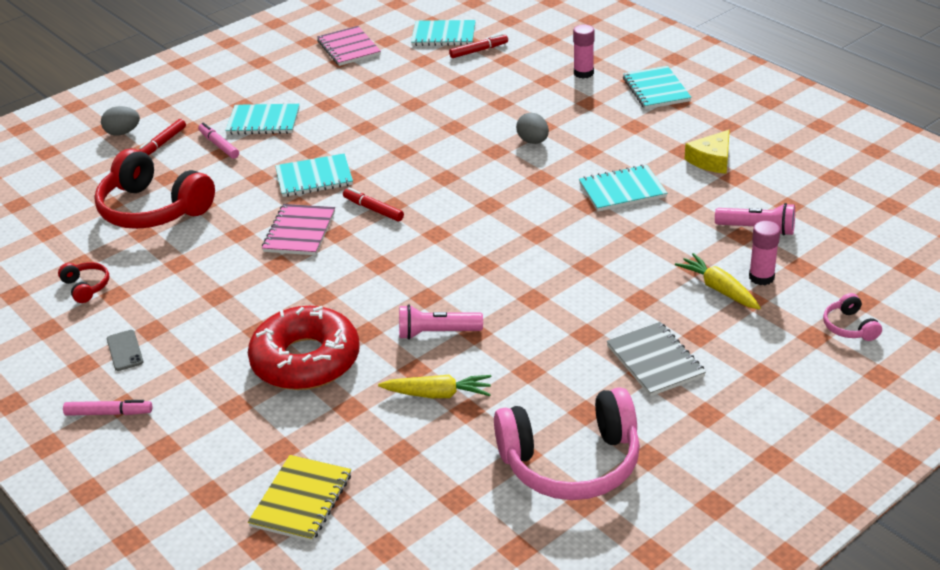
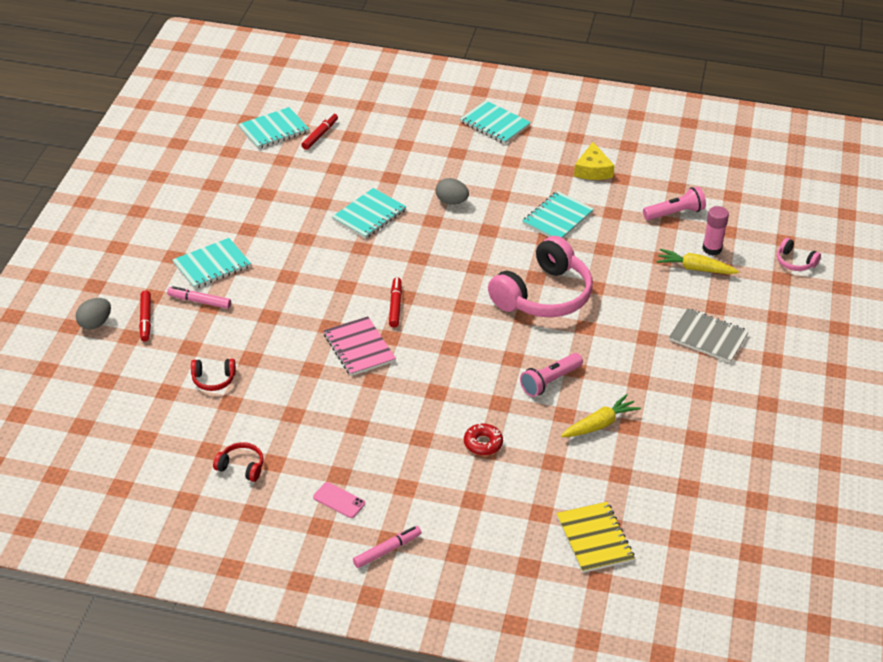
camera: 40 degrees left, 5 degrees up
red headphones [94,148,215,229] -> red headphones [191,359,236,391], size x0.43
grey phone [107,330,144,371] -> pink phone [313,482,365,518]
red donut [248,306,360,390] -> red donut [464,424,503,455], size x0.42
turquoise notebook [275,154,353,197] -> turquoise notebook moved to [332,188,406,239]
pink notebook [317,26,381,66] -> none
red marker [343,188,404,221] -> red marker turned 90 degrees clockwise [389,277,402,327]
pink headphones [494,387,640,500] -> pink headphones moved to [488,236,593,318]
pink glue stick [573,25,594,79] -> none

